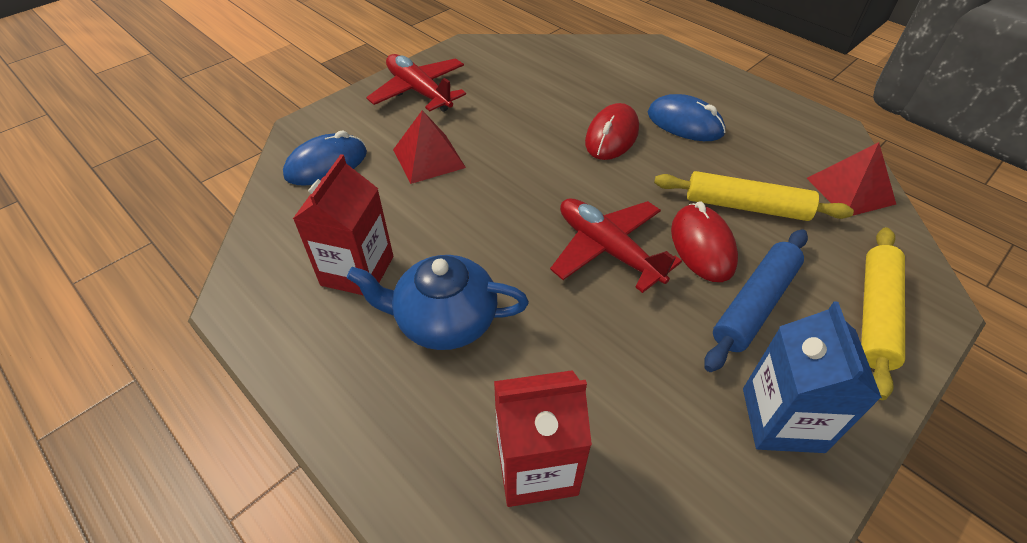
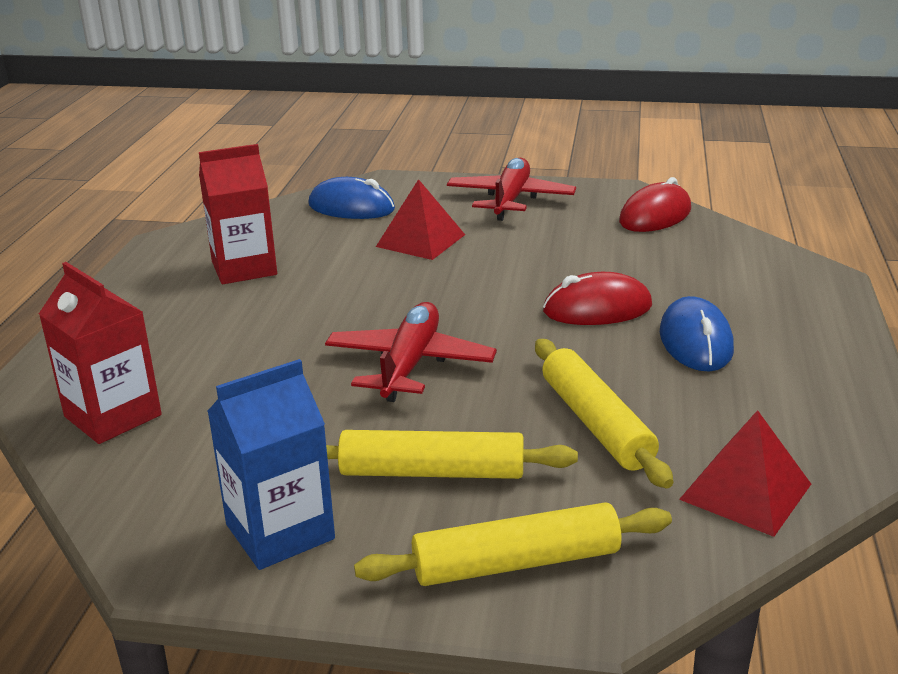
camera: 55 degrees right, 20 degrees down
blue teapot [347,255,529,350] -> none
red mouse [671,202,738,282] -> red mouse moved to [619,177,691,232]
blue rolling pin [704,229,808,372] -> yellow rolling pin [326,430,578,479]

